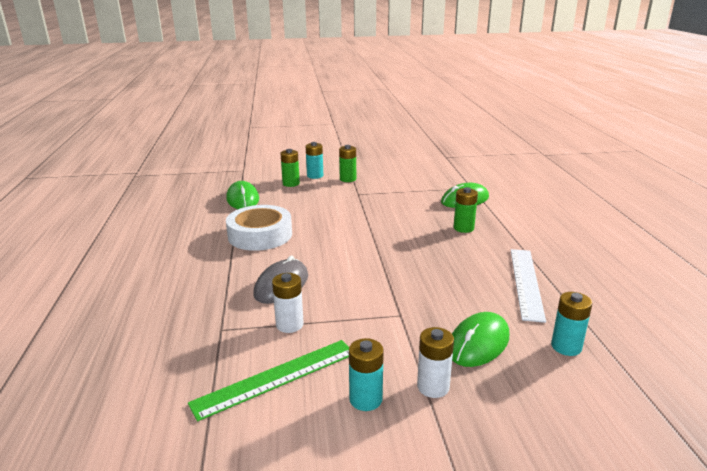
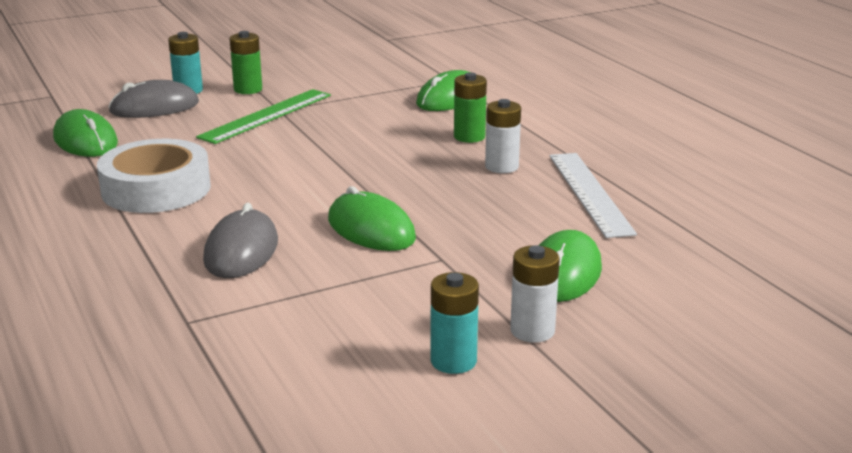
camera: 20 degrees left, 0 degrees up
green ruler [188,340,349,422] -> green ruler moved to [196,89,331,144]
white battery [272,273,304,333] -> white battery moved to [485,99,521,173]
green battery [280,149,300,187] -> grey mouse [108,80,199,118]
turquoise battery [551,292,592,356] -> none
none -> green mouse [328,186,416,251]

